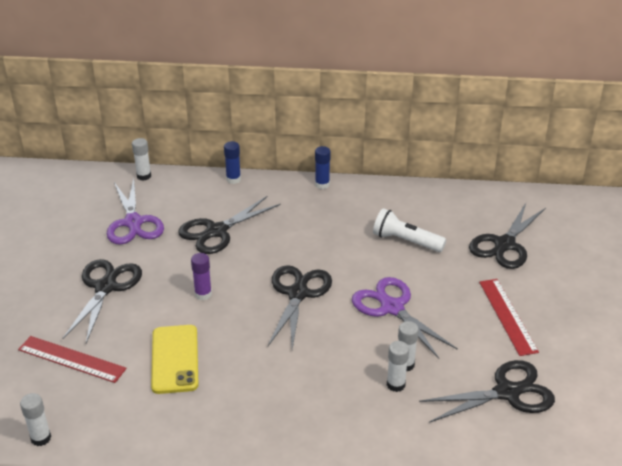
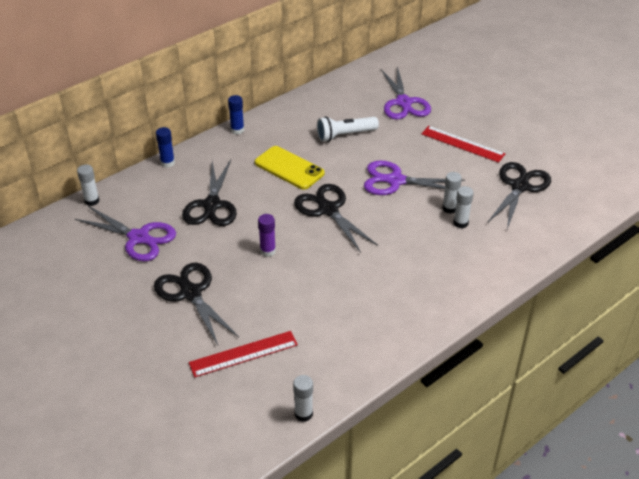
camera: 45 degrees left, 5 degrees up
yellow phone [151,325,199,394] -> yellow phone moved to [255,146,325,190]
black scissors [469,203,546,269] -> purple scissors [381,66,431,120]

